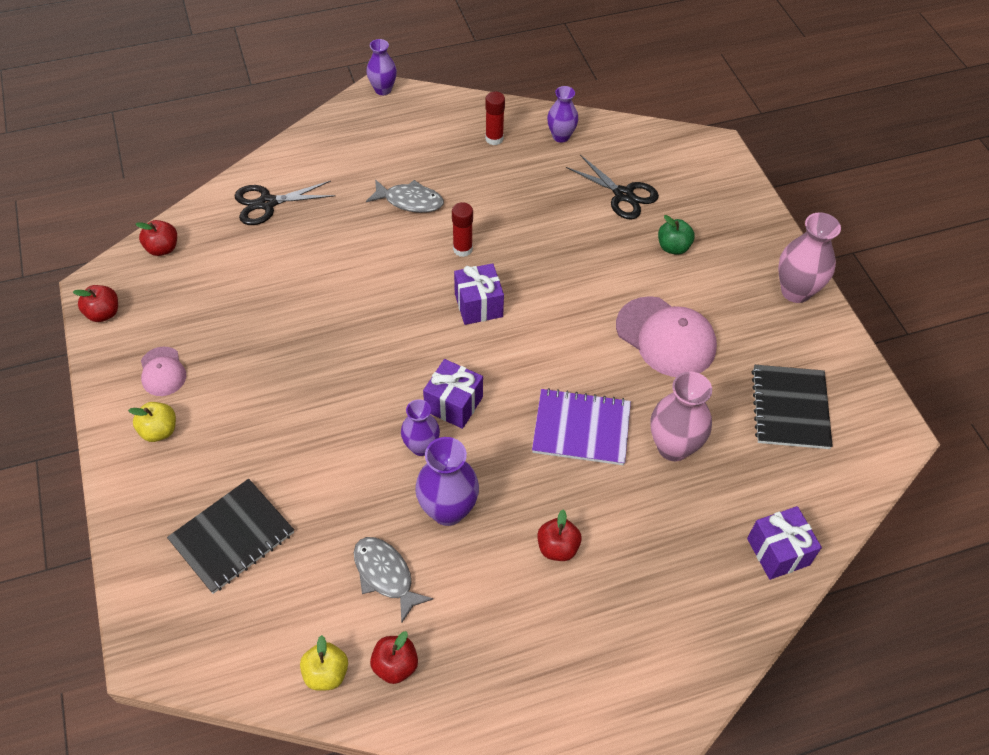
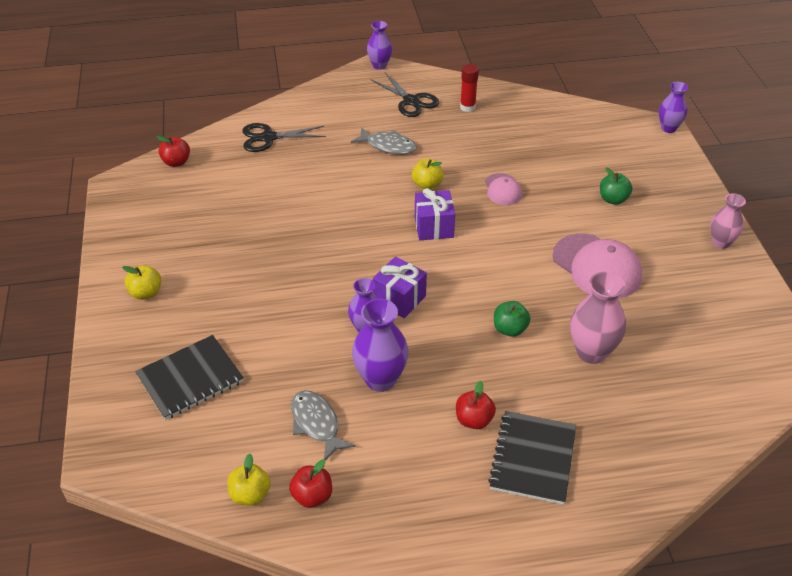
camera: 10 degrees right, 10 degrees down
red apple [73,285,118,322] -> none
pink cap [141,347,186,396] -> pink cap moved to [485,173,522,205]
red glue stick [452,202,473,257] -> yellow apple [412,159,443,189]
purple notebook [532,388,631,465] -> green apple [494,301,531,337]
purple vase [547,86,578,143] -> purple vase moved to [659,82,688,133]
black scissors [566,155,659,219] -> black scissors moved to [371,73,439,117]
purple gift [747,506,822,580] -> none
black notebook [752,365,833,449] -> black notebook moved to [488,411,576,505]
pink vase [778,212,841,303] -> pink vase [710,193,746,249], size x0.64

